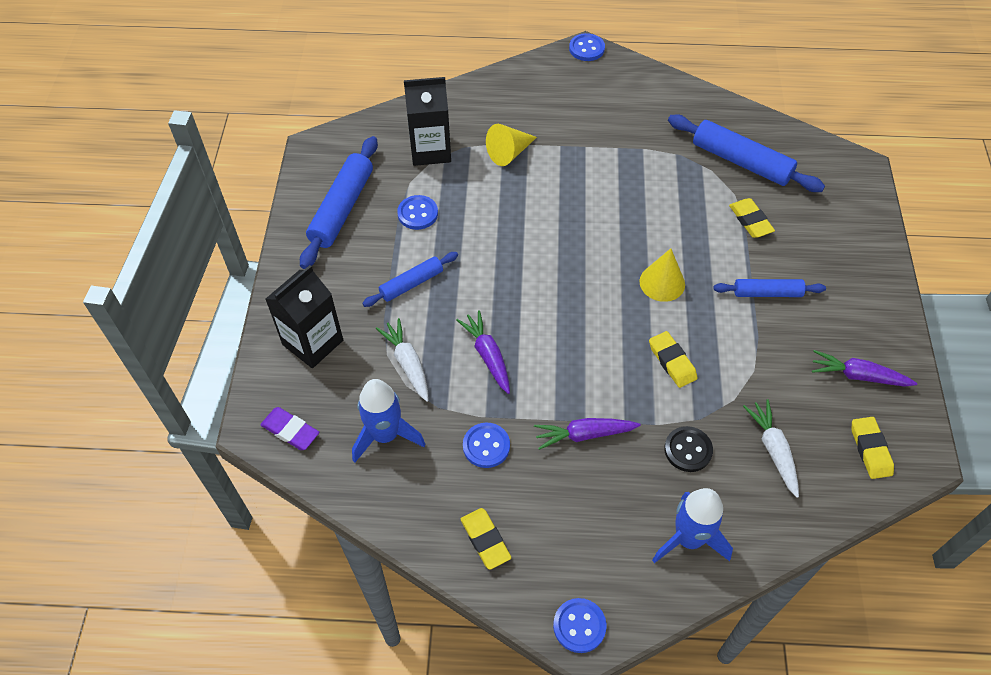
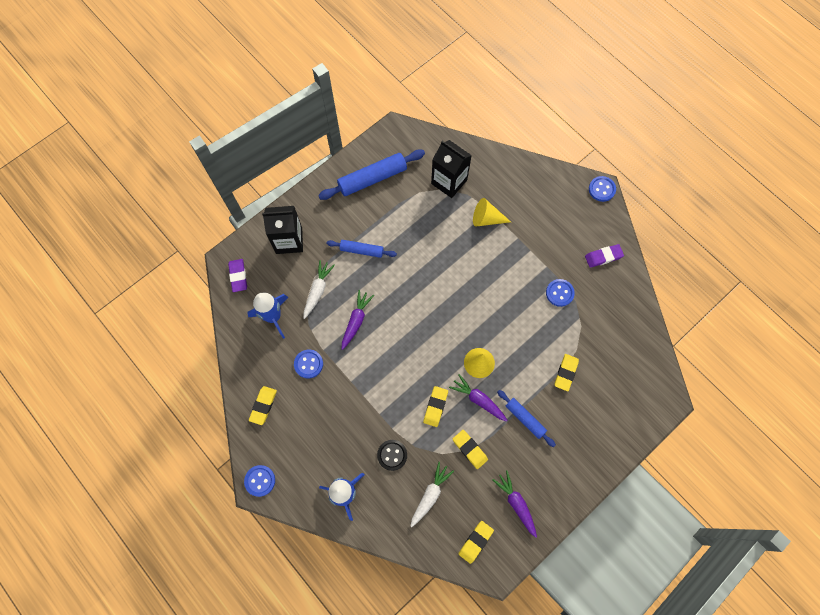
camera: 45 degrees right, 15 degrees up
blue button [397,195,438,230] -> blue button moved to [546,279,575,307]
purple carrot [534,418,641,450] -> purple carrot moved to [449,374,508,421]
blue rolling pin [668,115,825,192] -> none
none -> yellow eraser [453,430,488,469]
none -> purple eraser [585,244,624,268]

